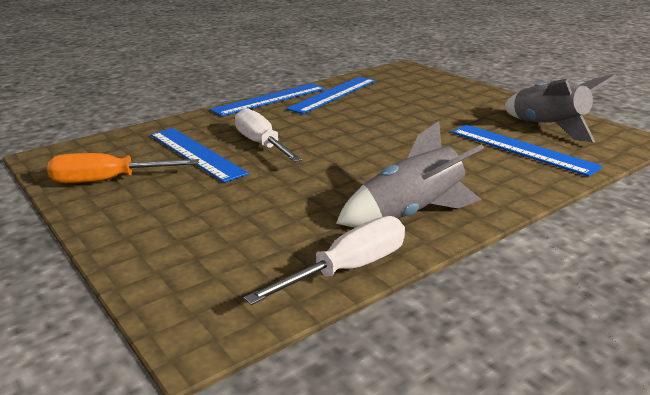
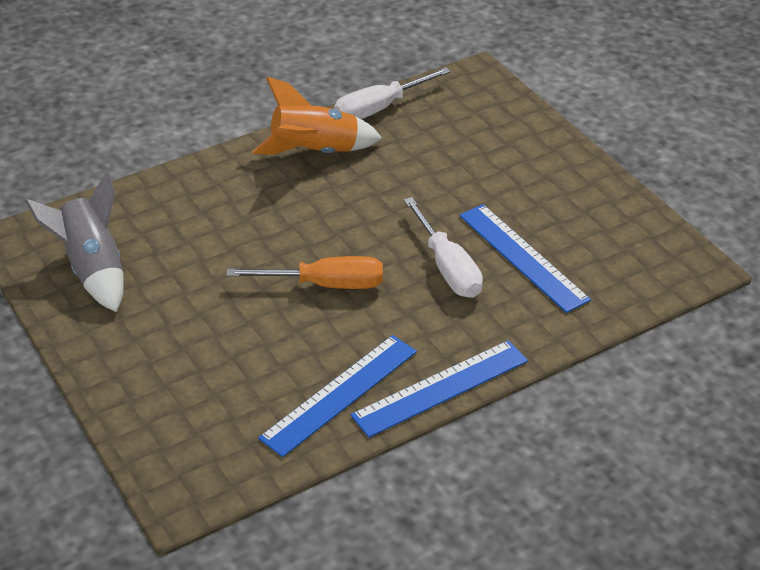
camera: 175 degrees left, 15 degrees up
orange screwdriver [47,153,199,183] -> orange screwdriver moved to [227,256,383,289]
grey rocket [336,121,484,227] -> orange rocket [252,77,382,155]
blue ruler [452,125,603,177] -> none

